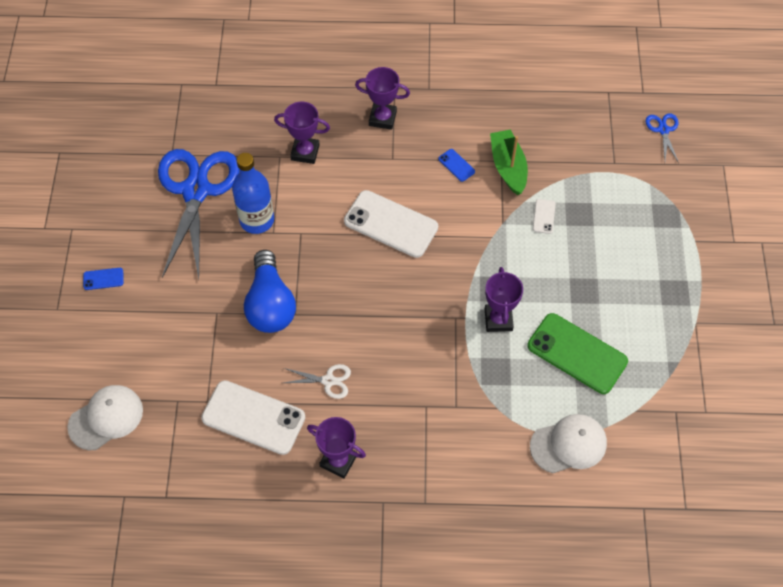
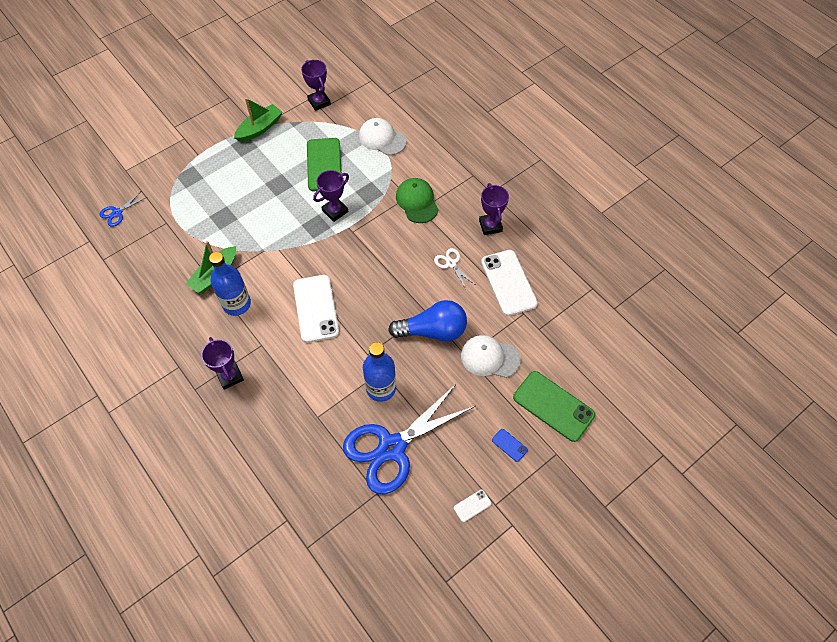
camera: 130 degrees left, 0 degrees up
white cap [67,385,143,450] -> white cap moved to [461,335,521,378]
blue light bulb [244,250,296,333] -> blue light bulb turned 45 degrees clockwise [388,300,467,342]
purple trophy [274,102,330,164] -> purple trophy moved to [301,60,331,111]
blue phone [438,149,475,182] -> blue bottle [209,252,251,316]
white phone [533,199,555,234] -> white phone moved to [454,490,491,522]
none -> green boat [234,98,282,142]
none -> green cap [396,178,439,223]
none -> green phone [513,371,595,442]

